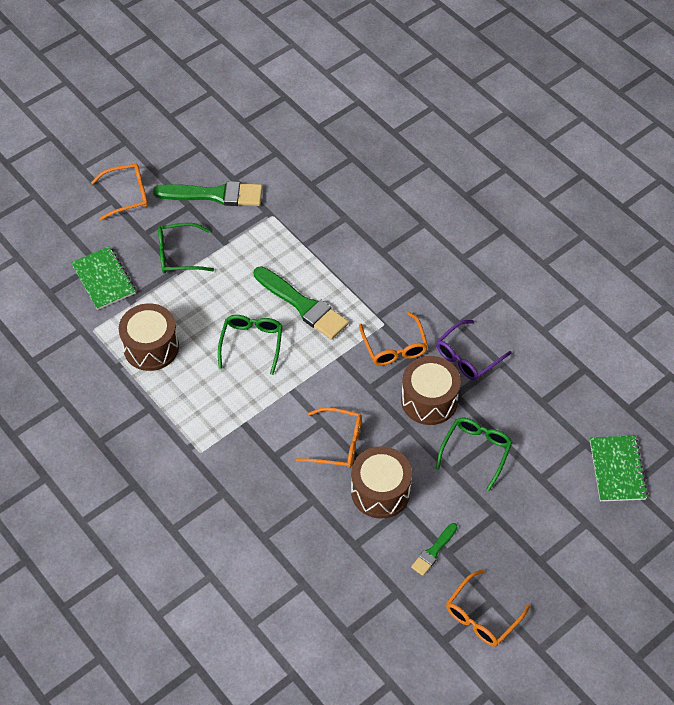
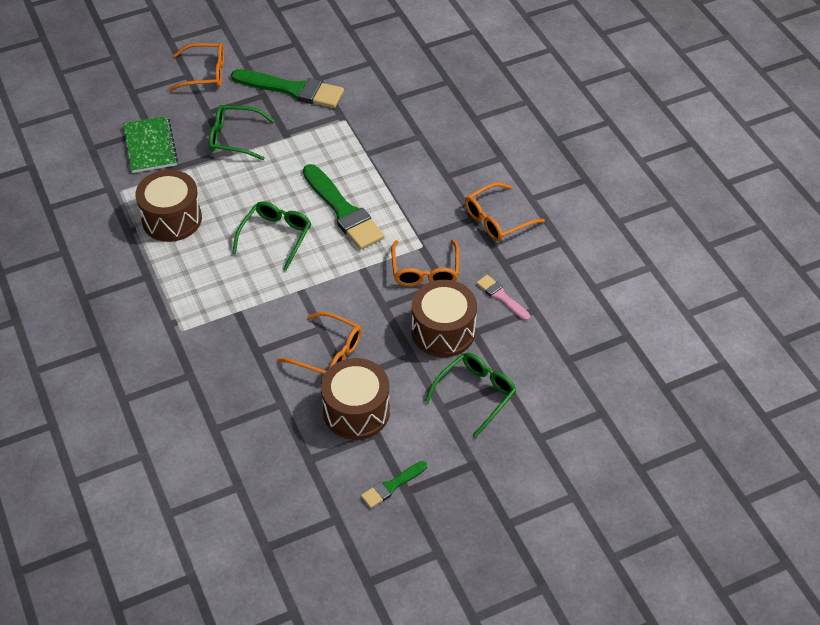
camera: 15 degrees right, 5 degrees down
purple glasses [436,320,512,381] -> pink brush [476,275,530,321]
orange glasses [446,569,530,647] -> orange glasses moved to [465,182,545,241]
green notebook [590,436,648,502] -> none

